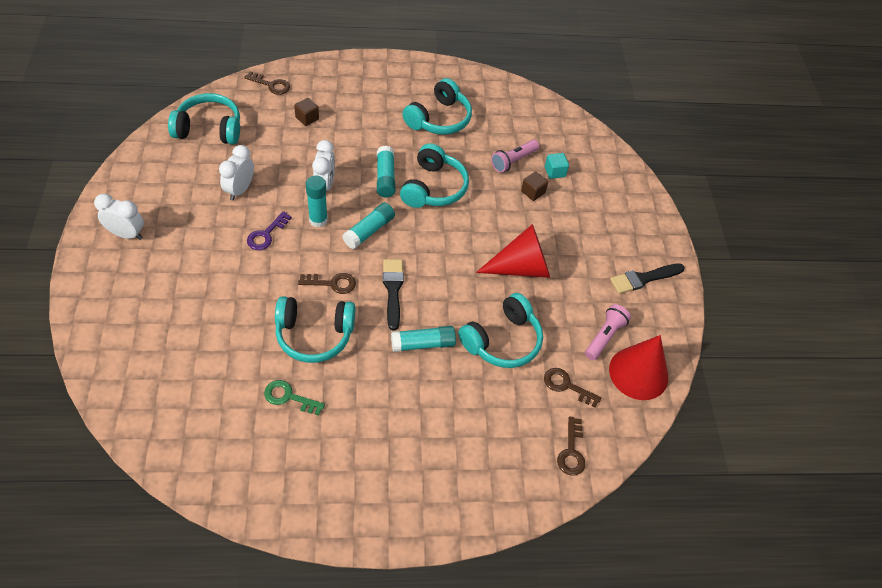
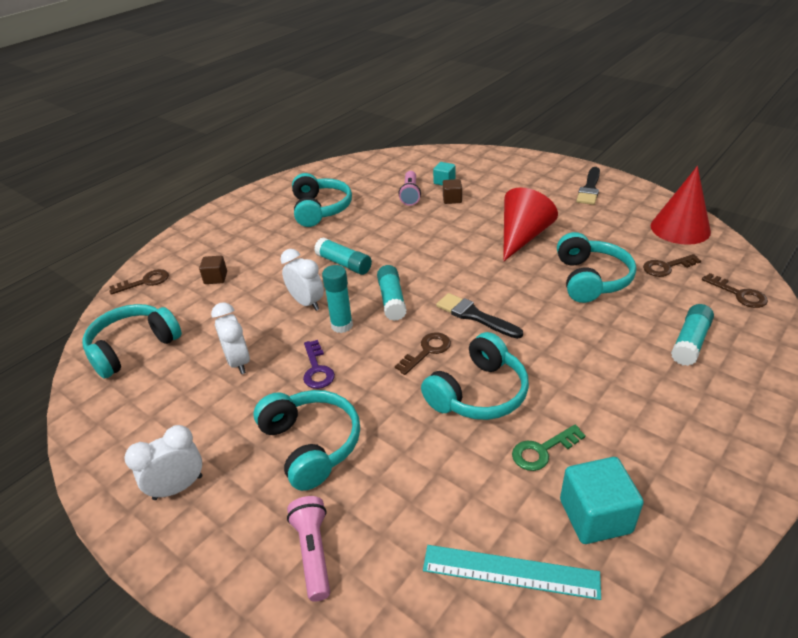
camera: 40 degrees left, 15 degrees down
turquoise glue stick [391,326,456,352] -> turquoise glue stick moved to [671,304,714,366]
turquoise headphones [400,143,469,208] -> turquoise headphones moved to [254,390,360,491]
pink flashlight [585,304,631,360] -> pink flashlight moved to [287,496,330,602]
none -> turquoise ruler [423,545,601,600]
none -> turquoise cube [560,457,644,544]

